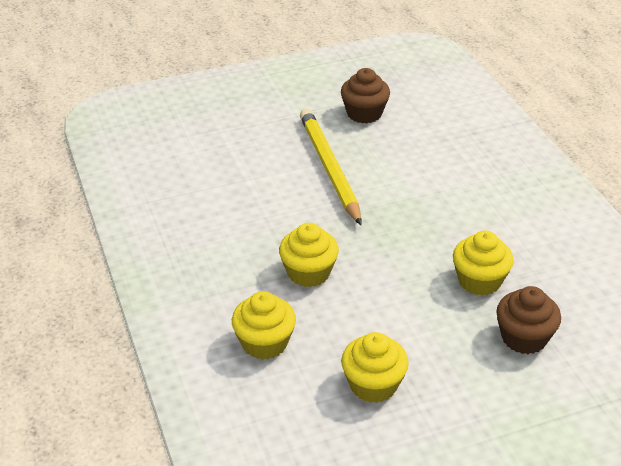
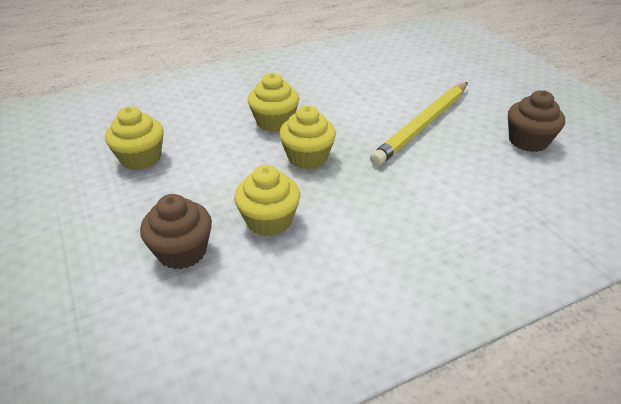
camera: 85 degrees right, 0 degrees up
yellow cupcake [232,291,296,360] -> yellow cupcake moved to [279,106,336,169]
yellow pencil [300,109,362,225] -> yellow pencil turned 150 degrees clockwise [370,82,468,166]

